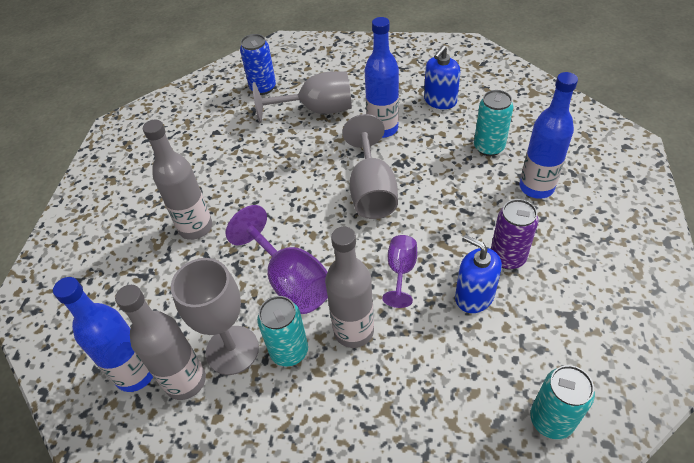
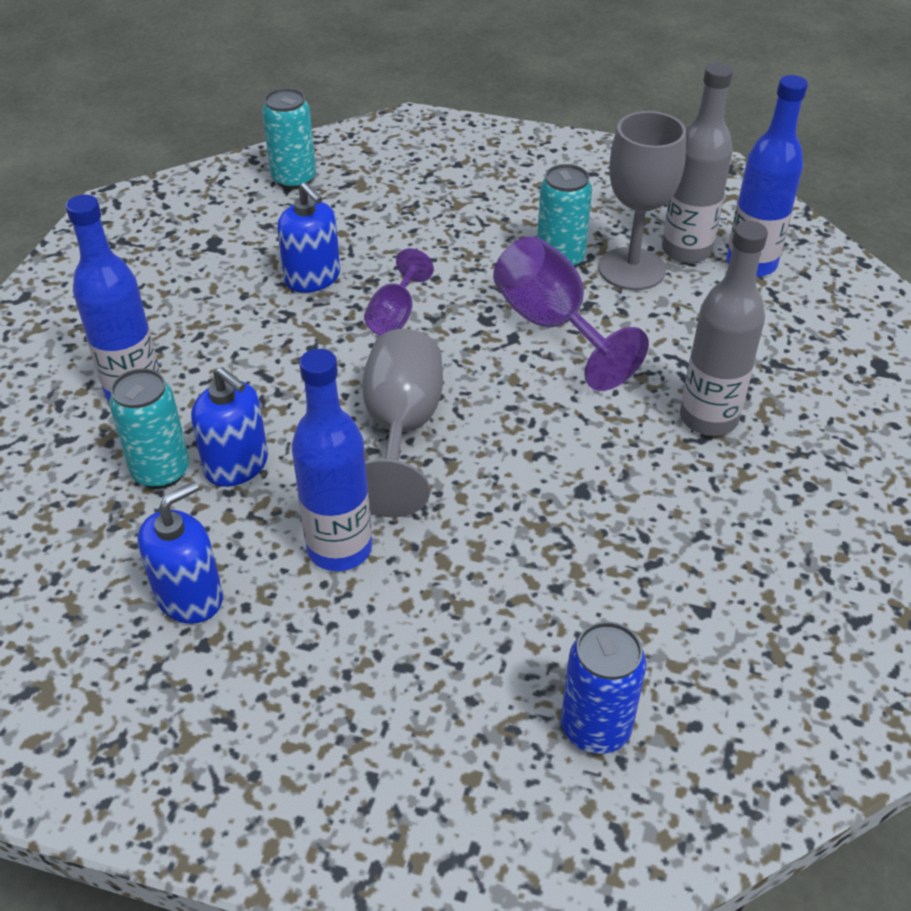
camera: 175 degrees left, 5 degrees down
grey goblet [253,71,352,123] -> none
grey bottle [325,227,374,348] -> none
purple can [491,199,538,269] -> none
none -> blue soap dispenser [191,367,268,487]

